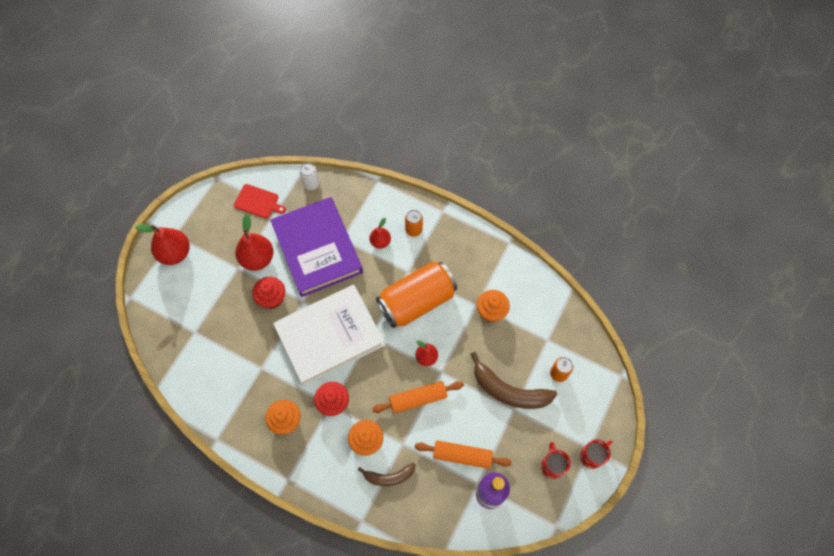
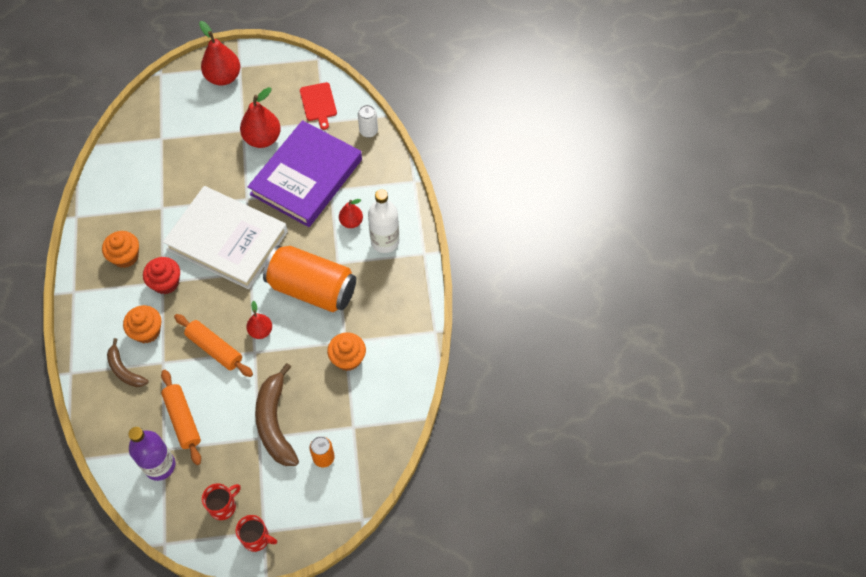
camera: 55 degrees right, 5 degrees down
red cupcake [252,277,285,309] -> none
orange can [405,210,423,237] -> white bottle [368,189,399,253]

